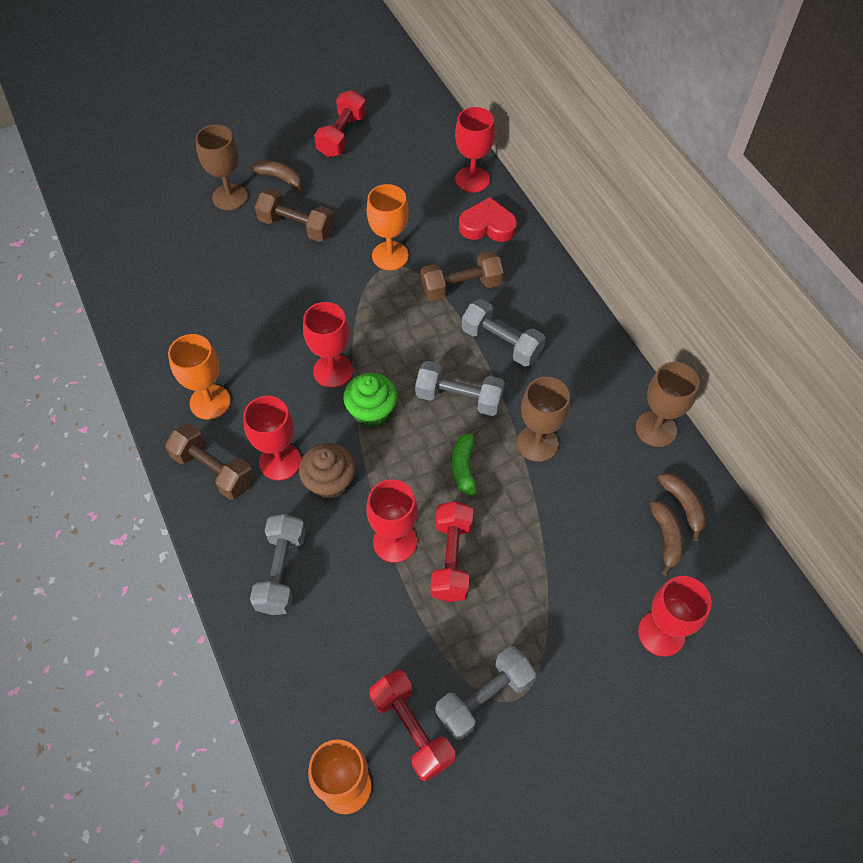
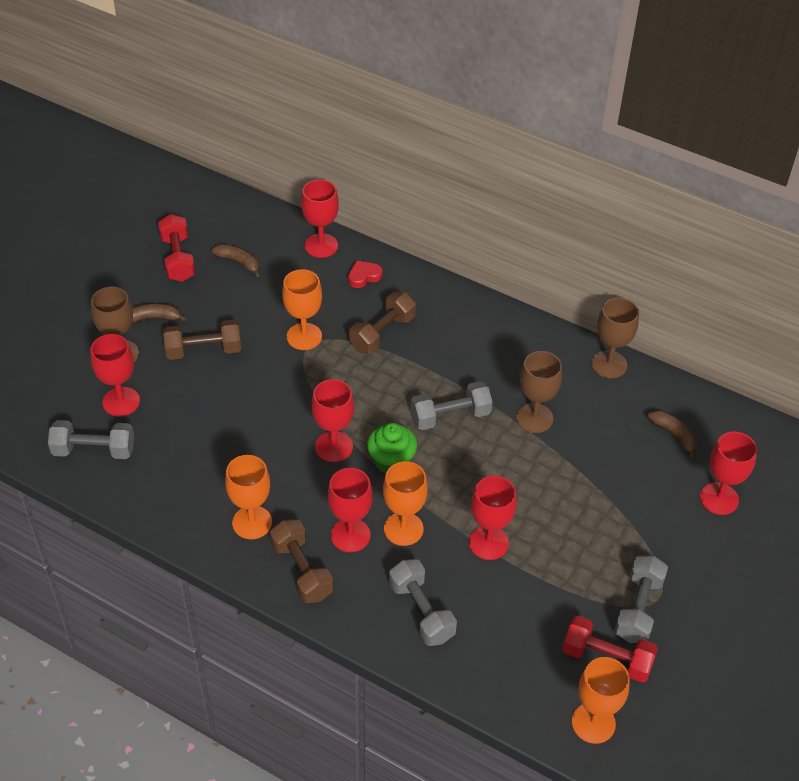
camera: 35 degrees left, 10 degrees down
brown dumbbell [165,423,254,500] -> brown dumbbell turned 60 degrees clockwise [270,519,333,603]
brown cupcake [299,443,356,500] -> orange goblet [383,461,428,546]
red dumbbell [431,501,473,602] -> none
green banana [452,428,478,496] -> none
red heart [459,197,517,242] -> red heart [348,260,382,288], size x0.66
grey dumbbell [462,299,545,367] -> grey dumbbell moved to [48,420,134,459]
brown banana [658,473,707,541] -> brown banana moved to [211,244,260,277]
none -> red goblet [90,334,140,416]

